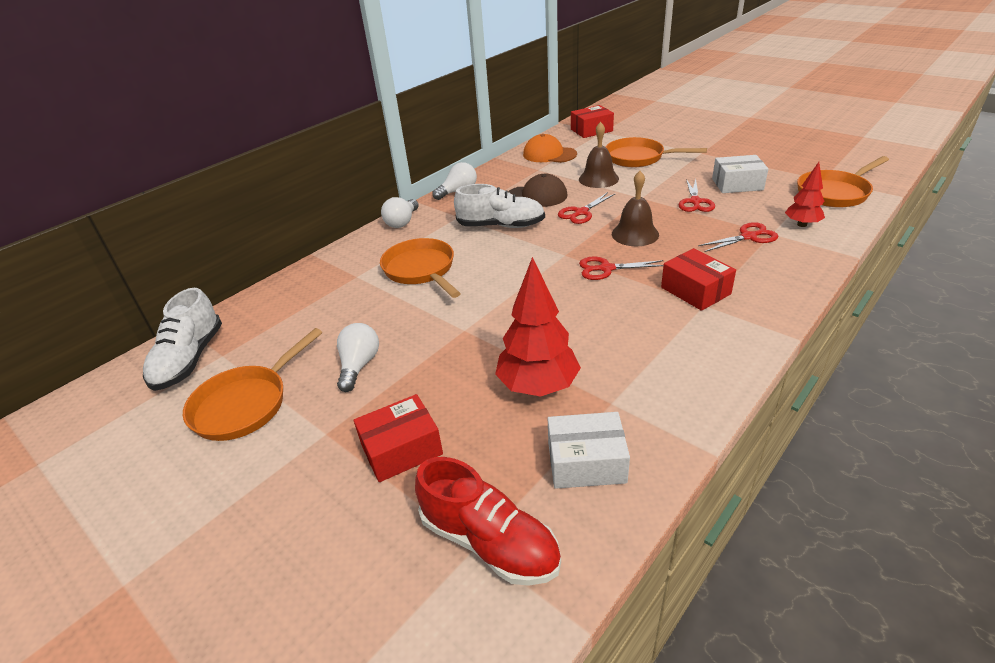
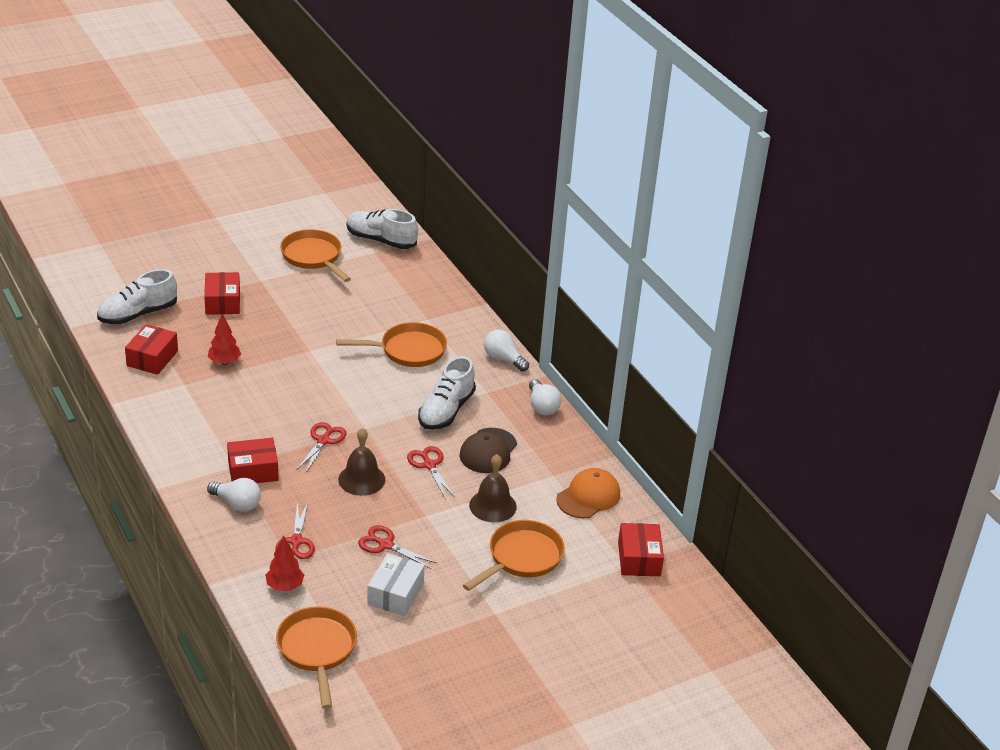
camera: 105 degrees right, 0 degrees up
white light bulb [337,323,379,392] -> white light bulb moved to [207,478,261,512]
red shoe [415,457,561,586] -> white shoe [97,269,177,324]
red tree [495,257,581,397] -> red tree [208,314,241,365], size x0.59
white box [548,412,630,489] -> red box [125,324,178,375]

